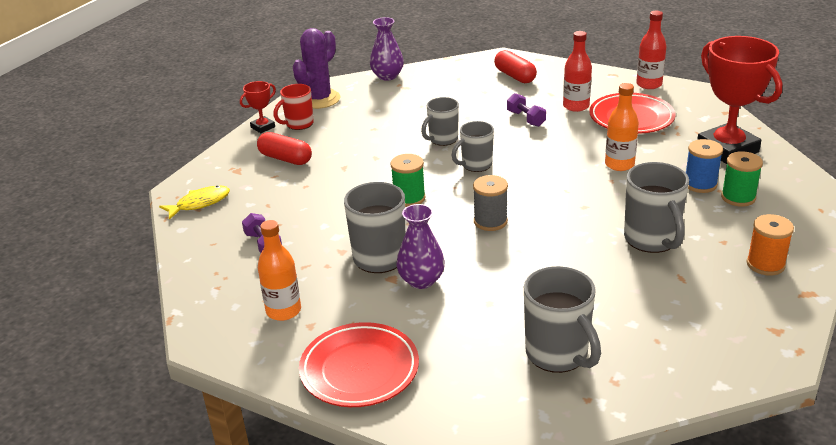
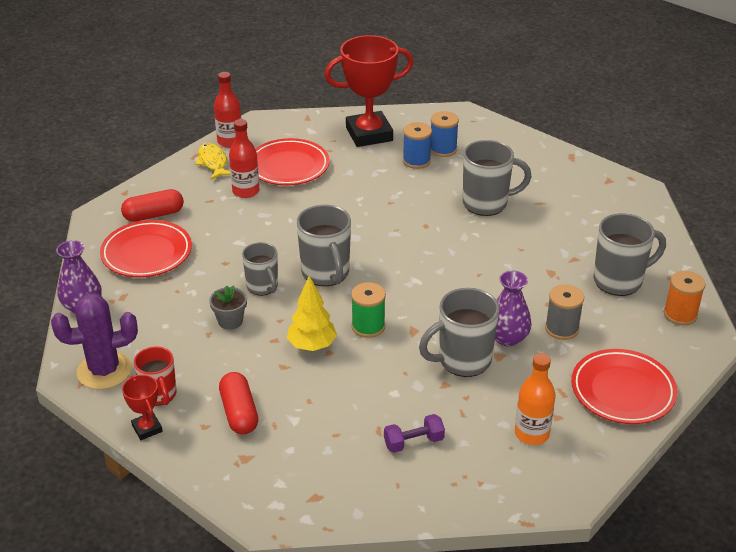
camera: 80 degrees left, 5 degrees up
yellow fish [159,185,230,220] -> yellow fish moved to [195,143,231,180]
red capsule [257,132,312,165] -> red capsule turned 60 degrees counterclockwise [219,372,258,434]
purple cactus [292,28,340,109] -> purple cactus turned 60 degrees counterclockwise [51,293,138,390]
grey mug [451,121,494,172] -> grey mug [297,205,351,286], size x1.55
grey spool [473,175,508,231] -> grey spool moved to [545,284,584,340]
purple dumbbell [507,93,546,127] -> none
orange bottle [605,83,639,171] -> none
green spool [721,151,763,207] -> blue spool [431,111,459,157]
orange spool [747,214,794,276] -> orange spool moved to [664,271,705,325]
none -> red plate [100,220,192,277]
none -> grey flower pot [209,285,247,330]
none -> yellow tree [287,276,337,351]

